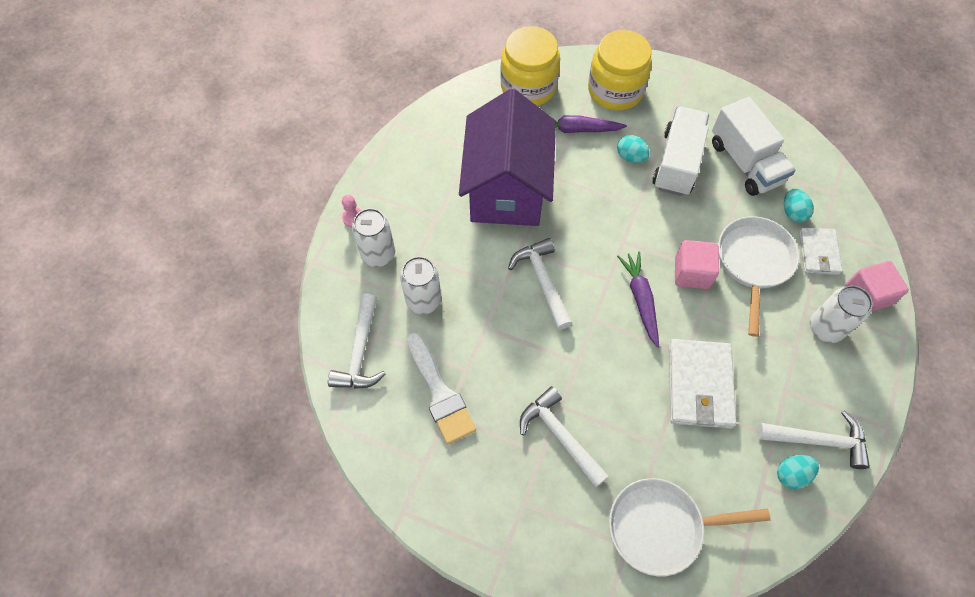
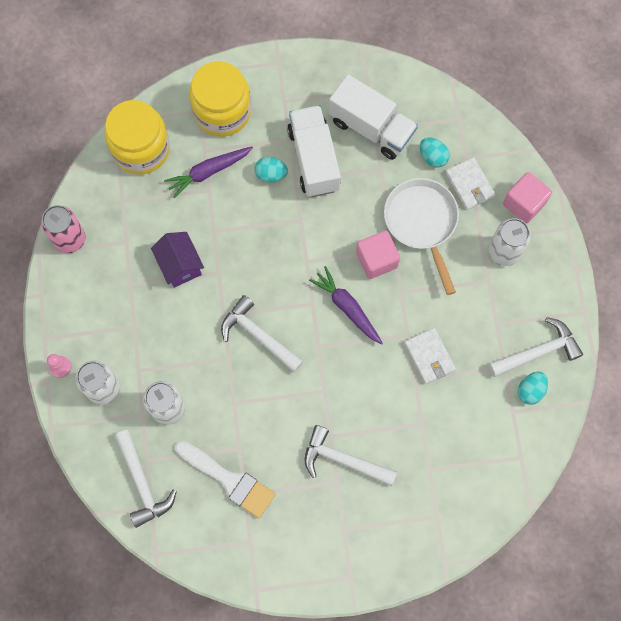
camera: 30 degrees left, 10 degrees up
purple house [459,89,556,226] -> purple house [151,232,204,288], size x0.46
white pan [609,478,771,576] -> none
white wallet [669,339,736,429] -> white wallet [404,328,456,384], size x0.62
none -> pink can [41,205,85,253]

